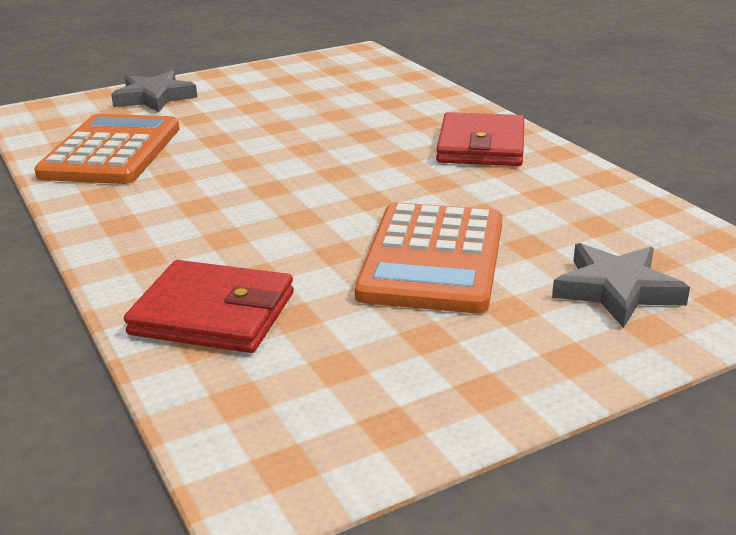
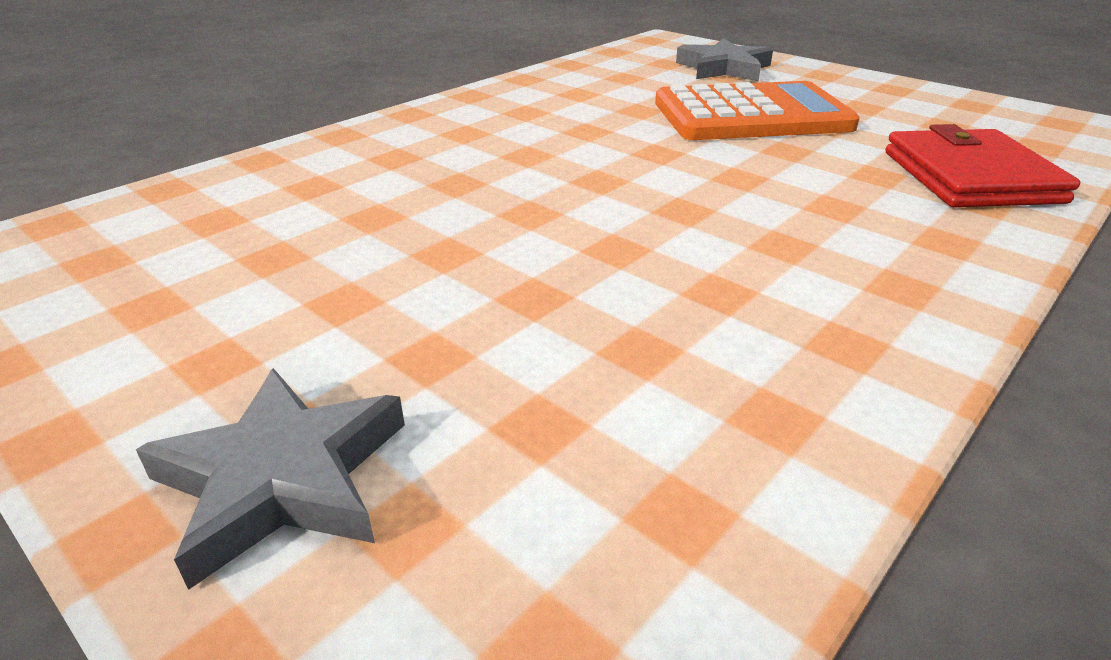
camera: 110 degrees left, 5 degrees up
orange calculator [34,114,179,184] -> none
red wallet [436,112,524,166] -> none

